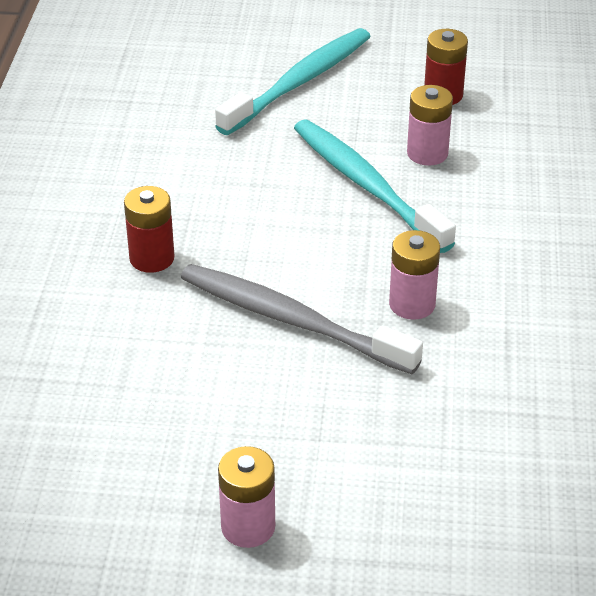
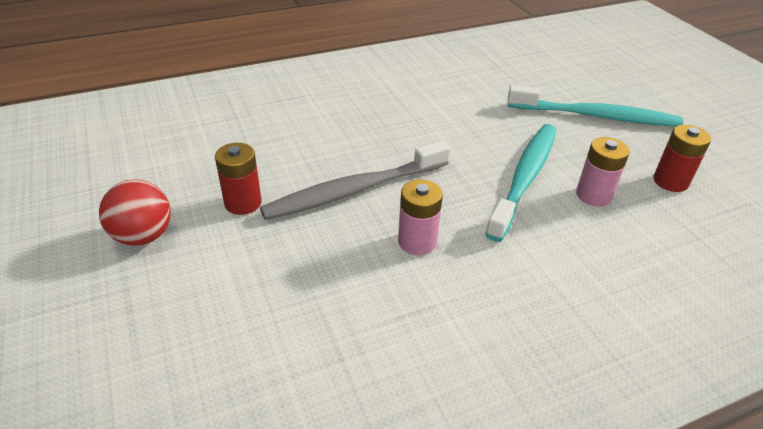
camera: 60 degrees right, 0 degrees up
red battery [124,186,174,273] -> red battery moved to [215,143,262,215]
grey toothbrush [181,264,423,374] -> grey toothbrush turned 120 degrees counterclockwise [260,141,450,220]
pink battery [218,446,275,548] -> red ball [99,179,171,246]

